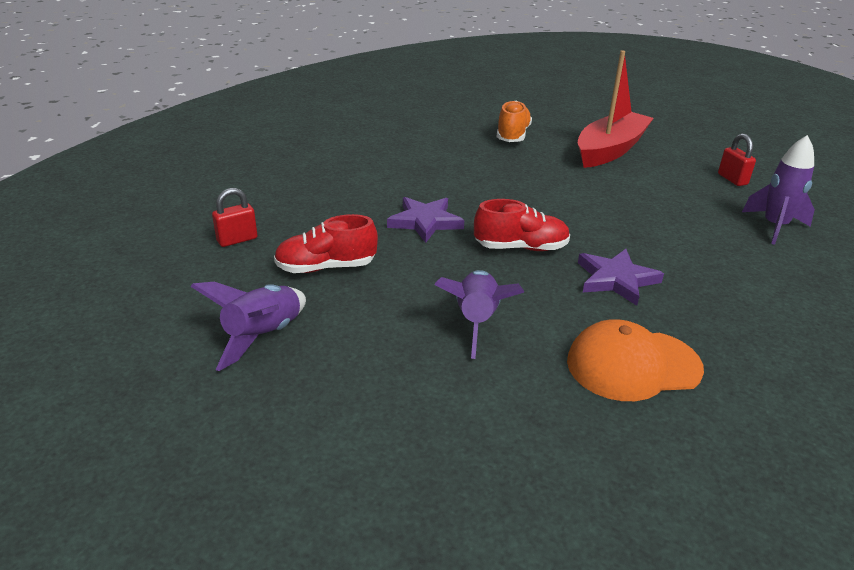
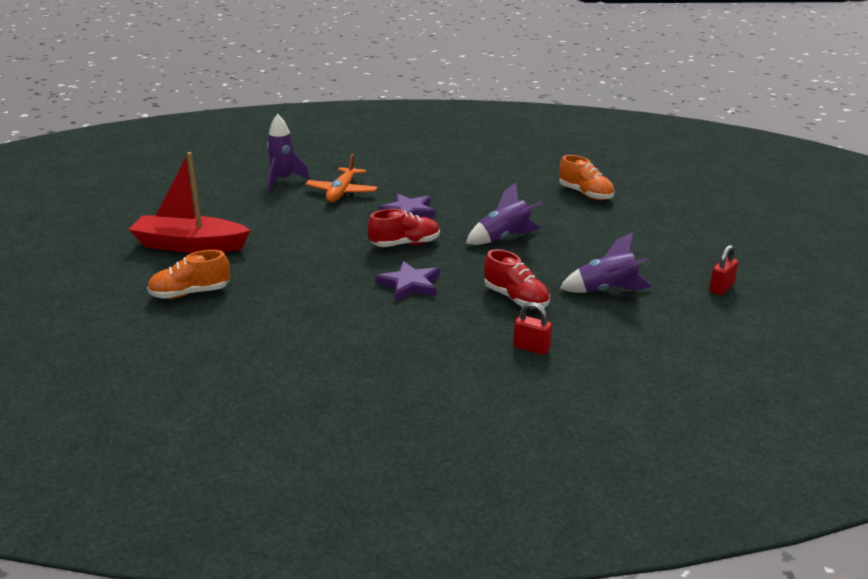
camera: 120 degrees left, 5 degrees down
red shoe [474,199,570,251] -> red shoe turned 105 degrees clockwise [368,209,440,247]
orange cap [567,319,704,401] -> none
red padlock [718,134,756,186] -> red padlock moved to [709,245,738,295]
none -> orange plane [305,154,378,202]
none -> orange shoe [559,155,614,200]

